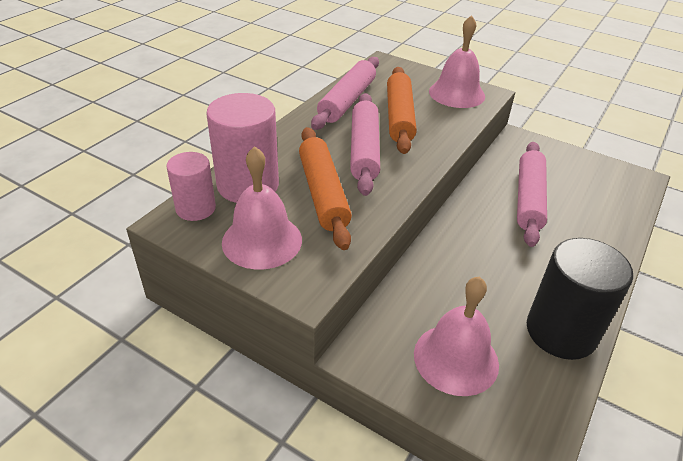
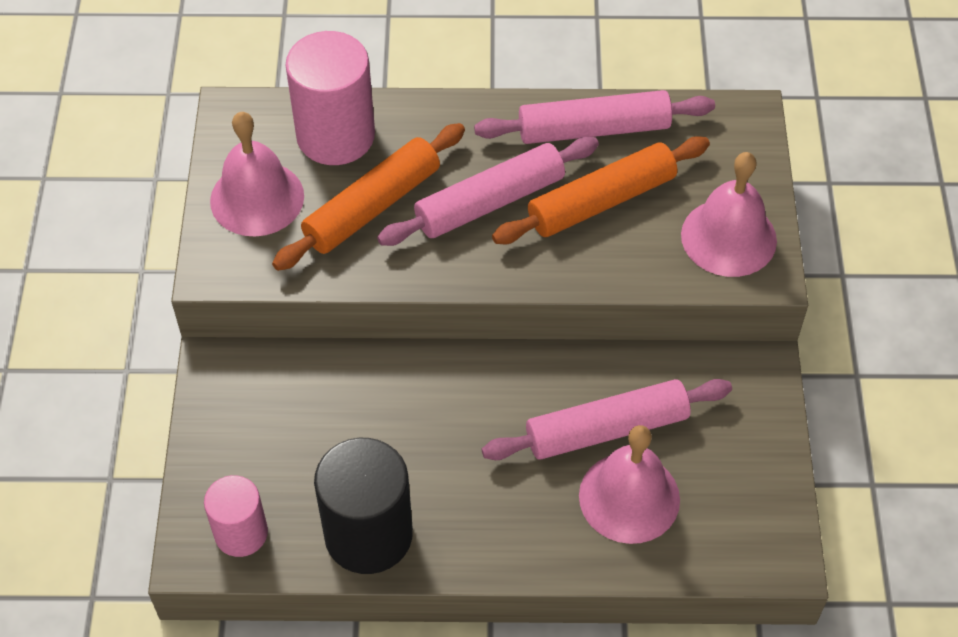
camera: 60 degrees right, 15 degrees up
pink cylinder [166,152,216,221] -> pink cylinder moved to [204,475,268,557]
pink bell [414,276,499,396] -> pink bell moved to [579,425,680,544]

